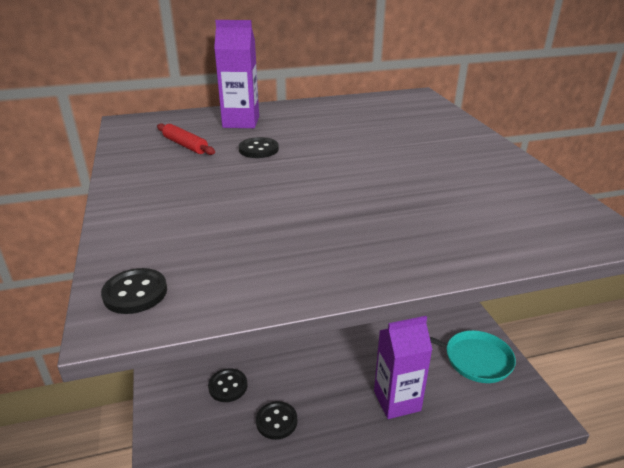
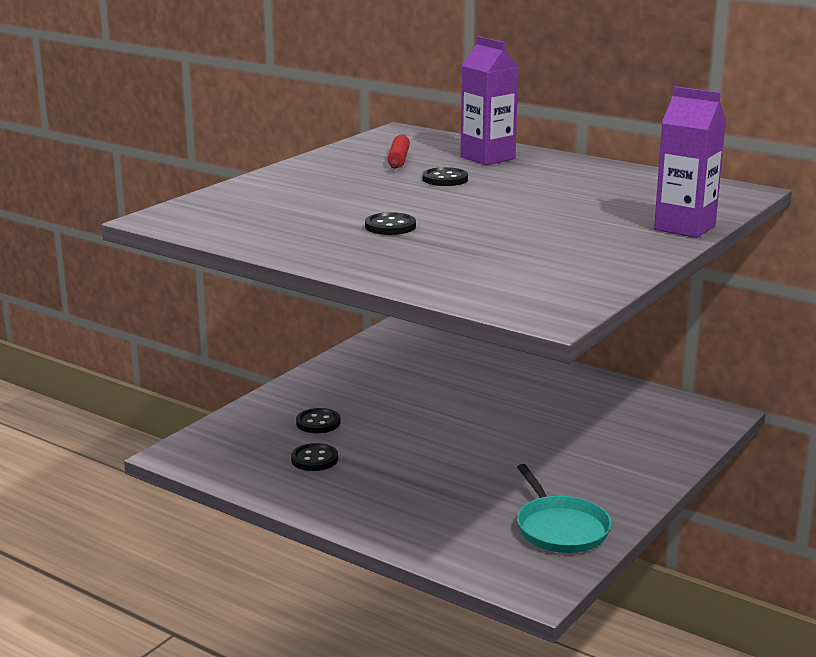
camera: 50 degrees right, 10 degrees down
black button [101,268,167,314] -> black button moved to [365,212,416,235]
purple carton [374,316,433,419] -> purple carton moved to [654,86,726,238]

